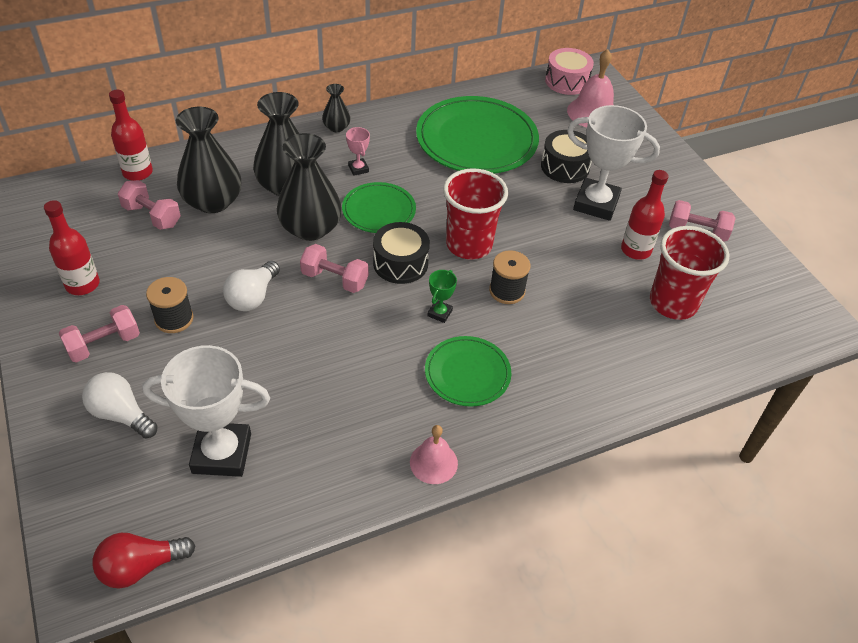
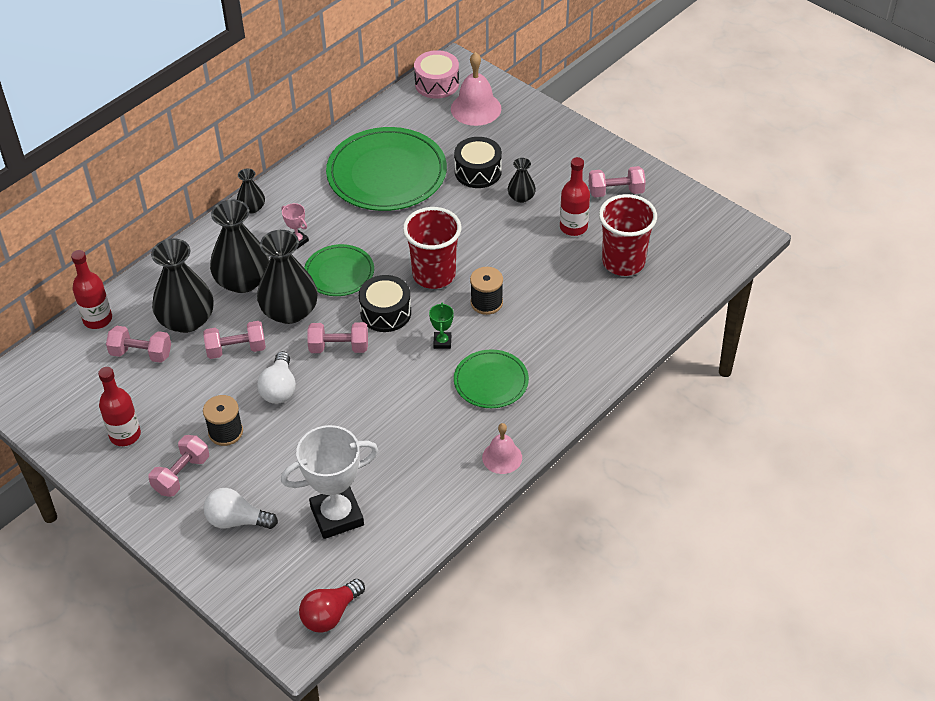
camera: 20 degrees left, 0 degrees up
white trophy [567,105,660,221] -> black vase [508,158,536,203]
none -> pink dumbbell [203,321,266,359]

